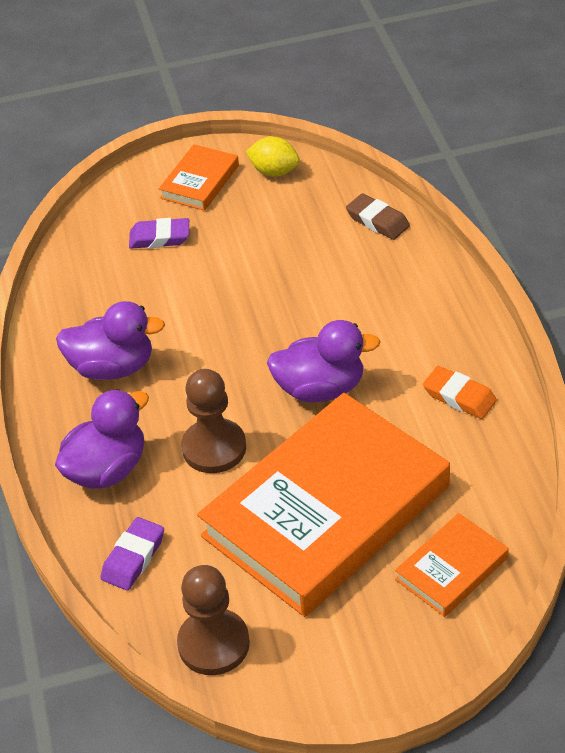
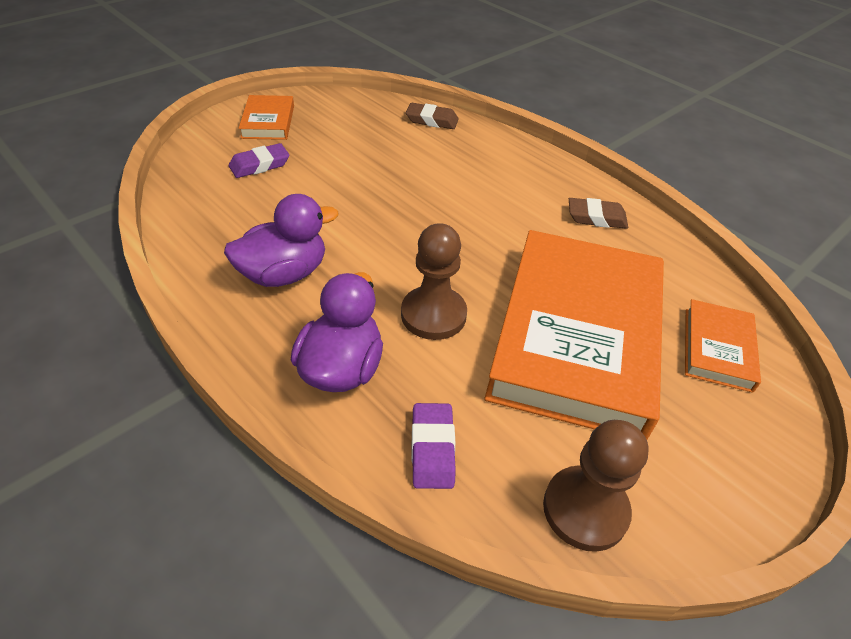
camera: 35 degrees left, 0 degrees up
yellow lemon [246,136,300,177] -> none
purple duck [267,320,381,402] -> none
orange eraser [423,366,497,419] -> brown eraser [569,198,628,229]

